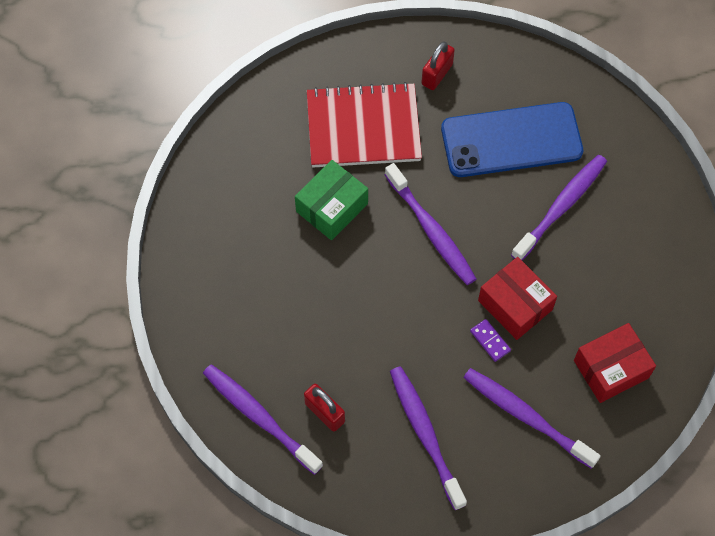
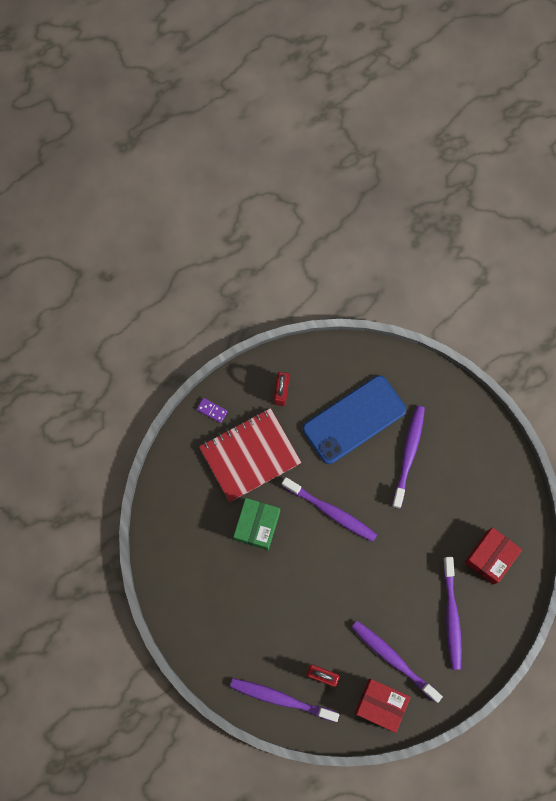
camera: 25 degrees left, 10 degrees up
purple toothbrush [463,368,601,469] -> purple toothbrush turned 105 degrees counterclockwise [443,557,462,670]
purple domino [470,319,511,362] -> purple domino moved to [196,398,228,423]
red box [478,257,557,340] -> red box moved to [355,679,410,733]

